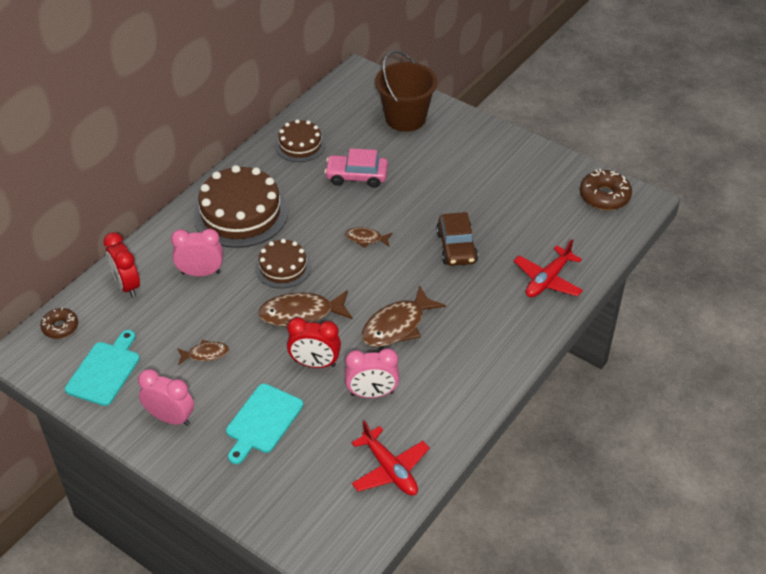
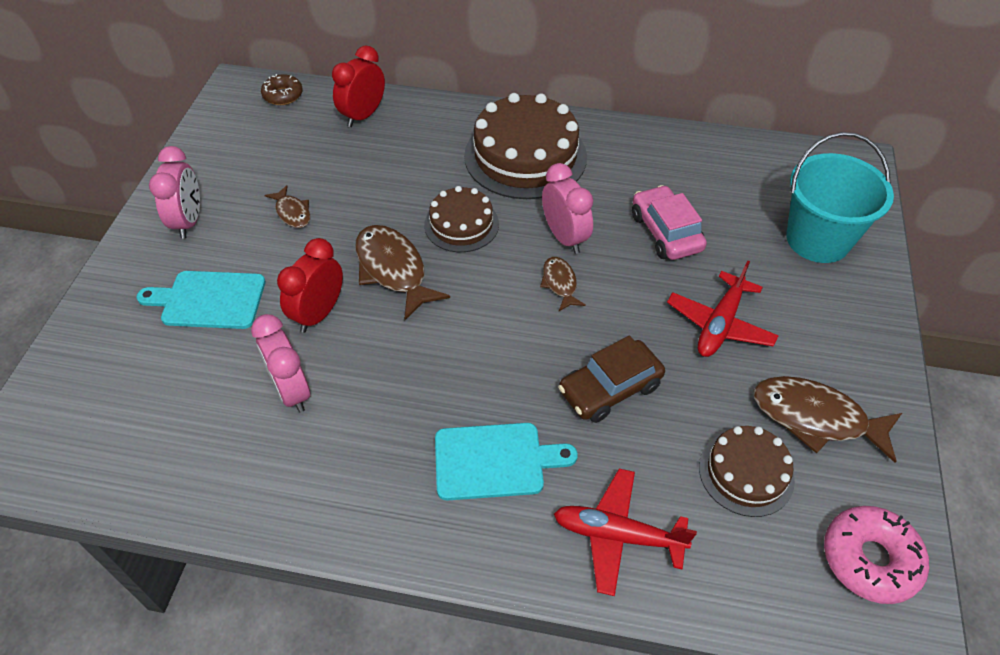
camera: 65 degrees right, 5 degrees up
turquoise cutting board [65,330,140,406] -> turquoise cutting board moved to [435,423,578,501]
pink clock [171,229,223,276] -> pink clock moved to [542,163,593,254]
brown cake [275,119,326,162] -> brown cake moved to [699,426,795,517]
red clock [287,317,341,368] -> red clock turned 45 degrees clockwise [277,238,343,333]
red plane [352,421,430,496] -> red plane moved to [667,260,779,357]
brown fish [362,286,446,347] -> brown fish moved to [753,376,902,463]
brown bucket [375,50,437,132] -> turquoise bucket [786,132,894,263]
brown donut [580,169,632,210] -> pink donut [824,506,929,604]

